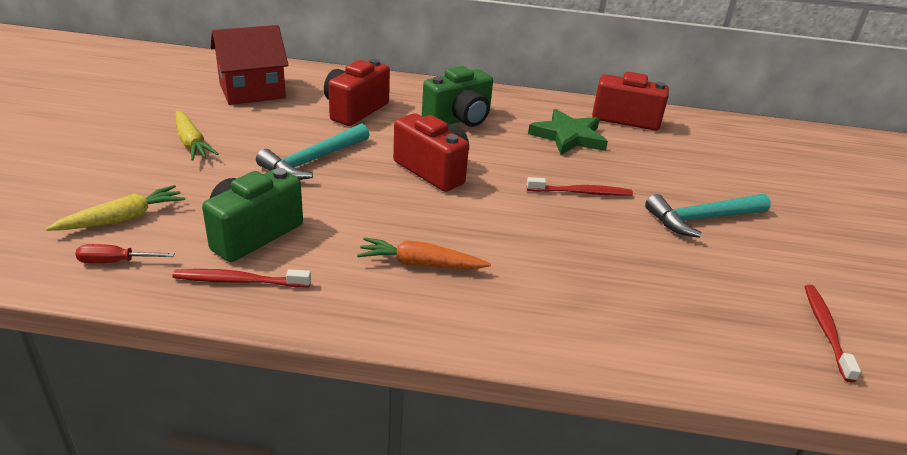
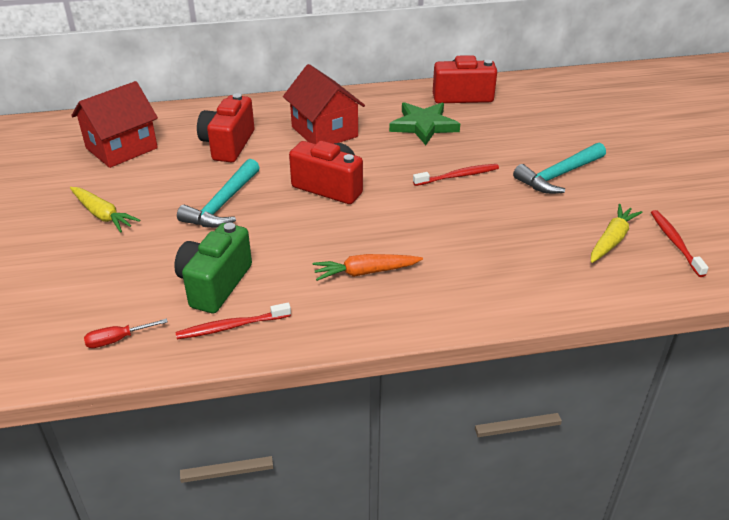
camera: 15 degrees left, 5 degrees up
yellow carrot [46,185,185,231] -> yellow carrot moved to [591,204,643,263]
green camera [422,66,493,127] -> red house [283,64,365,144]

